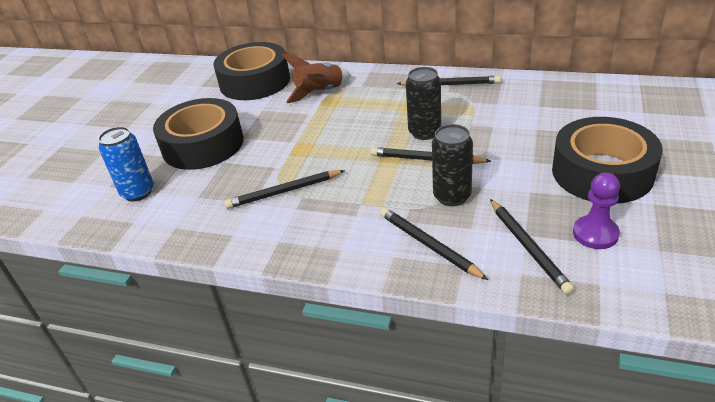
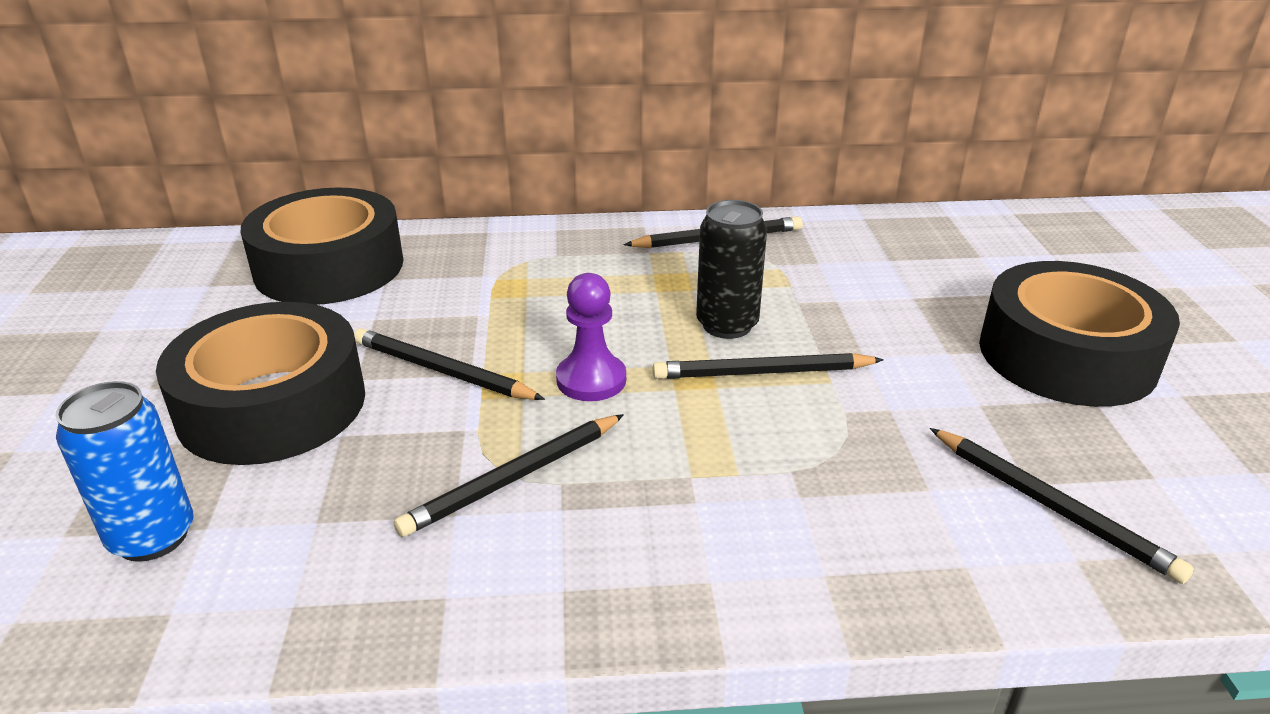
camera: 25 degrees left, 5 degrees down
brown rocket [282,54,351,103] -> none
black pencil [380,208,488,280] -> black pencil moved to [354,328,545,400]
black can [432,124,473,206] -> none
purple pawn [573,173,620,249] -> purple pawn moved to [556,273,626,401]

